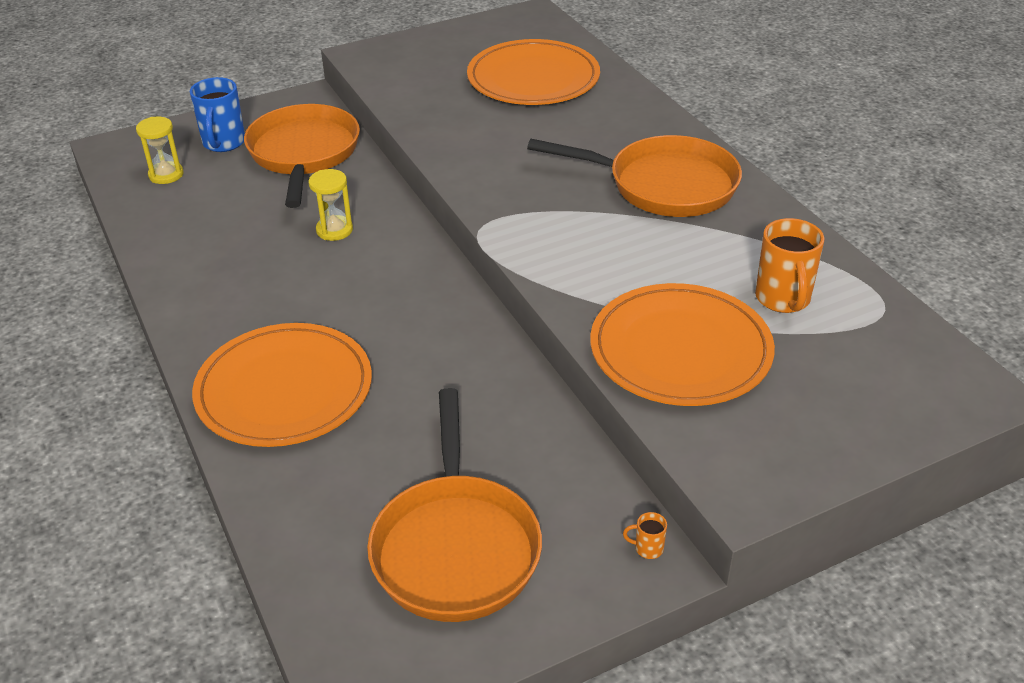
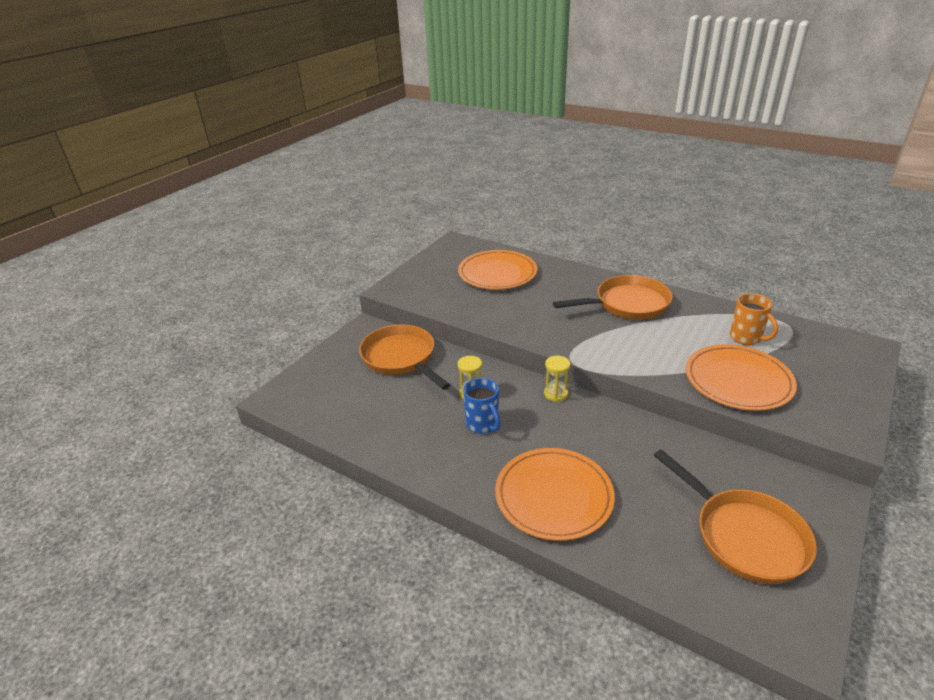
camera: 30 degrees left, 5 degrees down
yellow hourglass [136,117,183,184] -> yellow hourglass moved to [544,356,570,402]
blue mug [190,77,245,152] -> blue mug moved to [463,378,501,434]
orange mug [623,512,667,559] -> none

